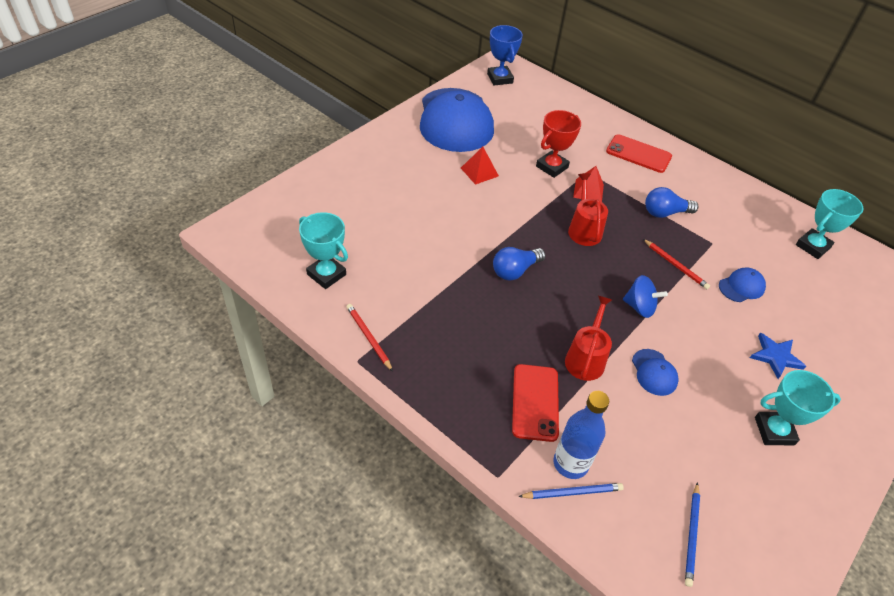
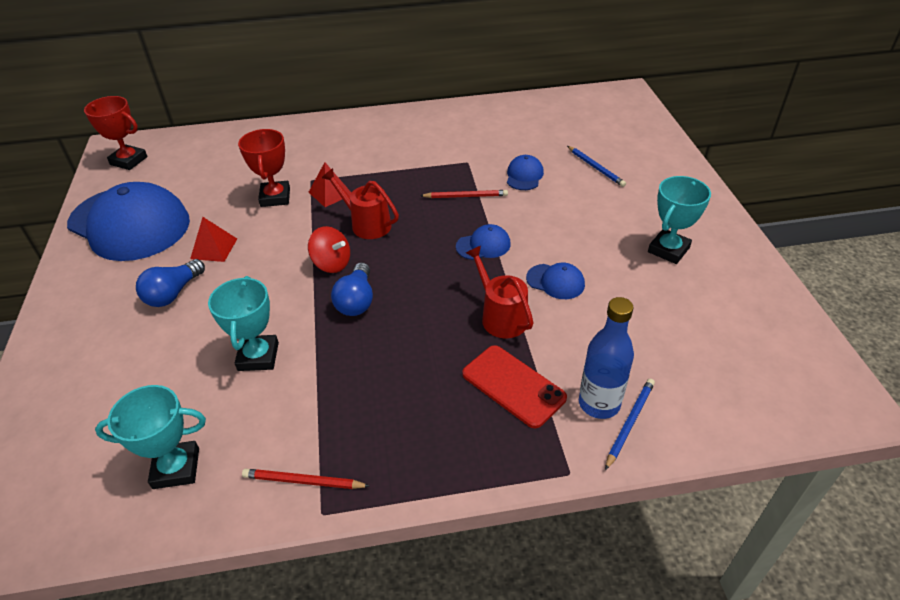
camera: 45 degrees left, 5 degrees down
blue trophy [487,25,523,85] -> red trophy [84,96,148,170]
red phone [606,134,672,173] -> none
blue spinning top [623,275,668,318] -> blue cap [456,224,511,260]
blue light bulb [645,187,698,218] -> blue light bulb moved to [136,259,205,307]
blue pencil [685,482,700,587] -> blue pencil moved to [567,146,626,187]
blue star [750,333,806,379] -> none
turquoise trophy [796,189,864,259] -> turquoise trophy moved to [208,276,279,371]
none -> red spinning top [308,226,350,273]

